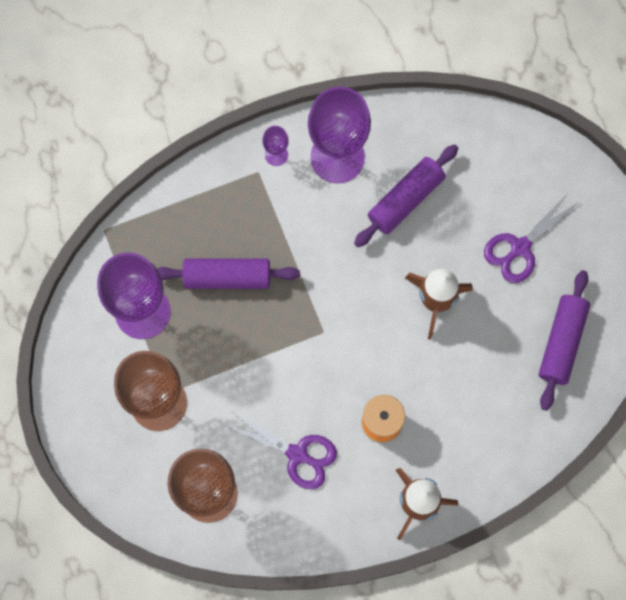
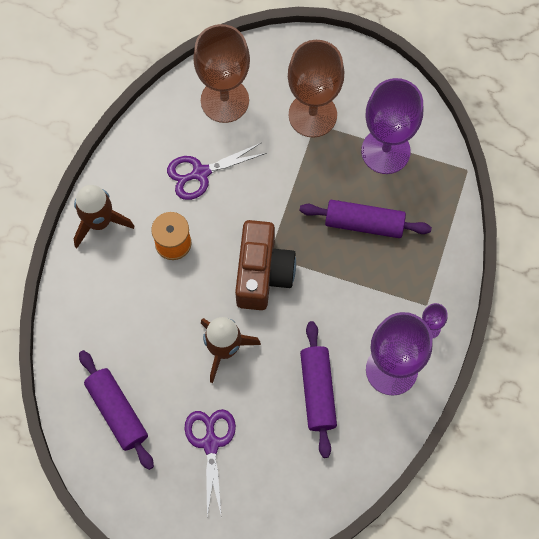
camera: 130 degrees right, 5 degrees down
purple rolling pin [157,258,300,289] -> purple rolling pin turned 60 degrees clockwise [299,200,432,238]
none -> brown camera [235,220,296,310]

